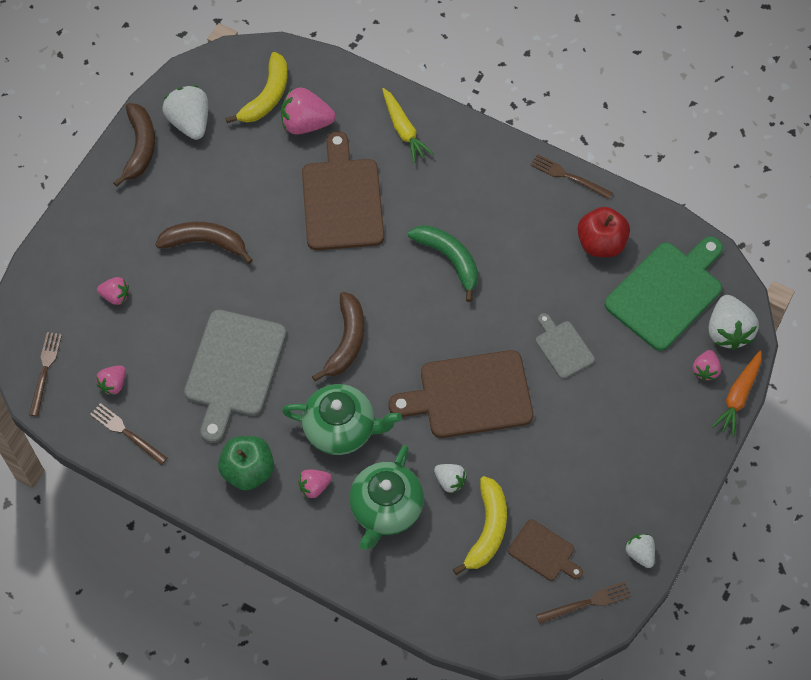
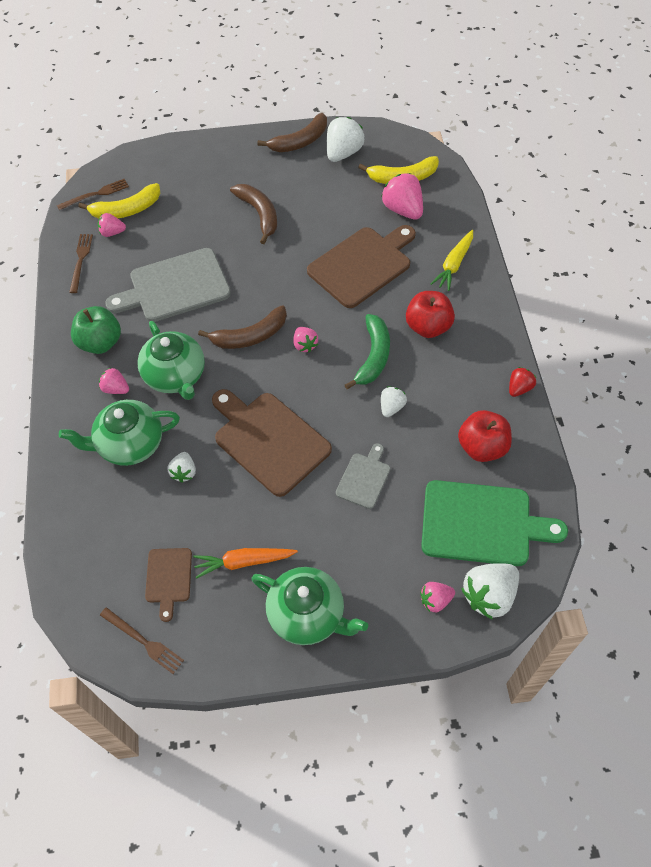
camera: 55 degrees right, 5 degrees down
pink strawberry [97,277,129,305] -> pink strawberry moved to [294,327,318,353]
yellow banana [453,476,507,575] -> yellow banana moved to [78,183,160,219]
brown fork [530,154,613,199] -> red strawberry [509,367,536,397]
white strawberry [625,534,655,568] -> white strawberry moved to [381,386,407,417]
orange carrot [712,350,762,437] -> orange carrot moved to [193,548,298,579]
none -> green teapot [251,567,368,645]
none -> red apple [406,291,455,338]

